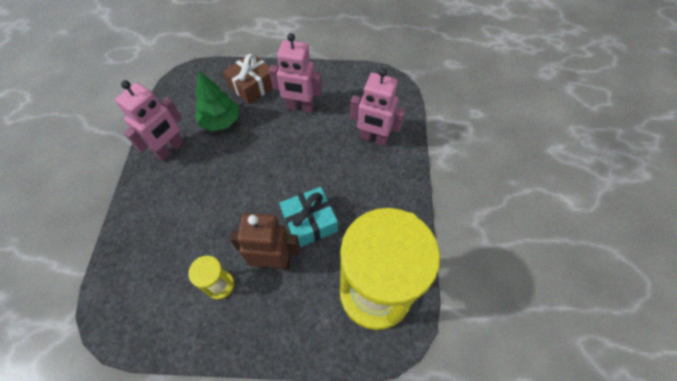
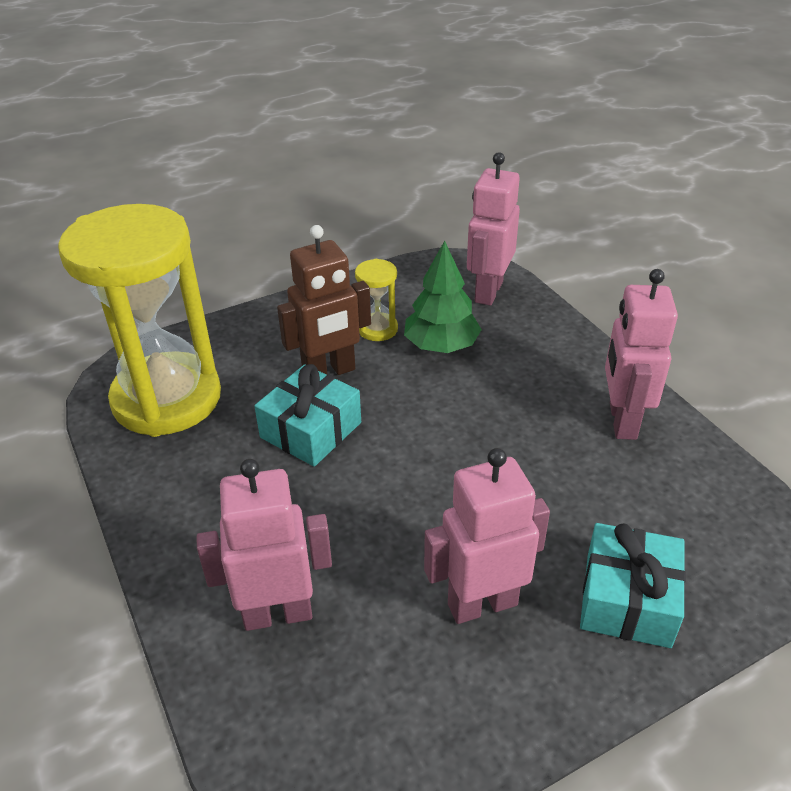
camera: 150 degrees right, 20 degrees down
green tree [195,71,239,131] -> green tree moved to [404,241,482,353]
brown gift [223,53,273,104] -> turquoise gift [580,523,686,648]
none -> pink robot [467,152,520,305]

